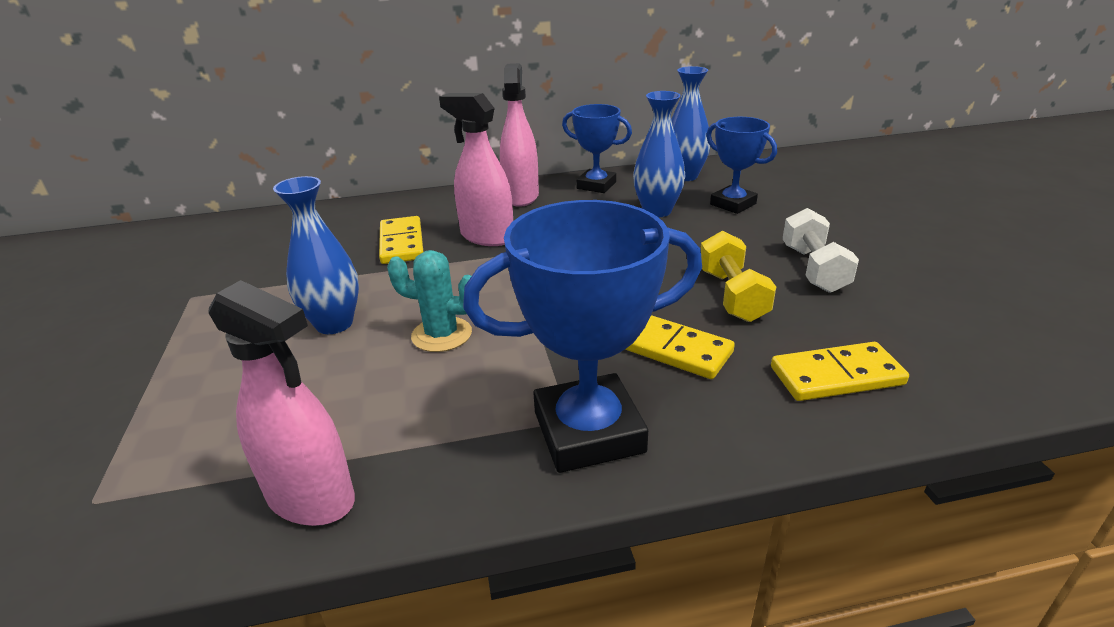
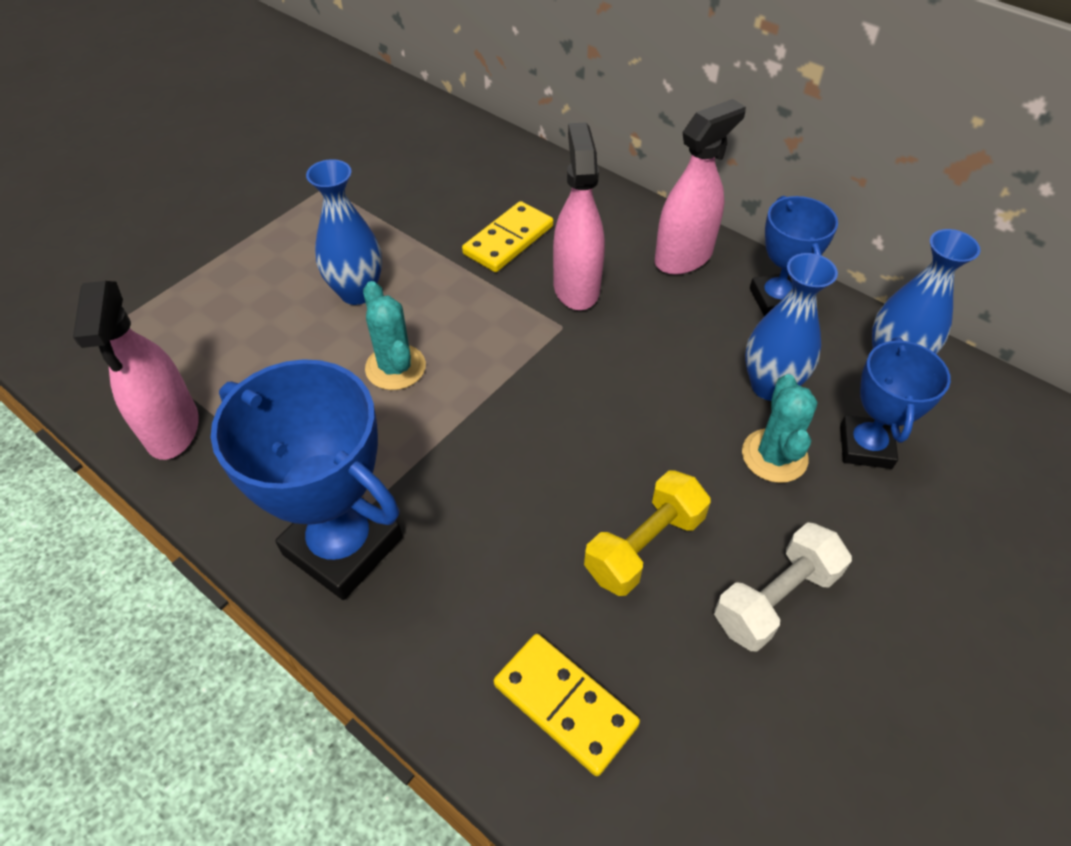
camera: 50 degrees right, 20 degrees up
yellow domino [625,315,735,379] -> none
none -> turquoise cactus [742,374,818,483]

